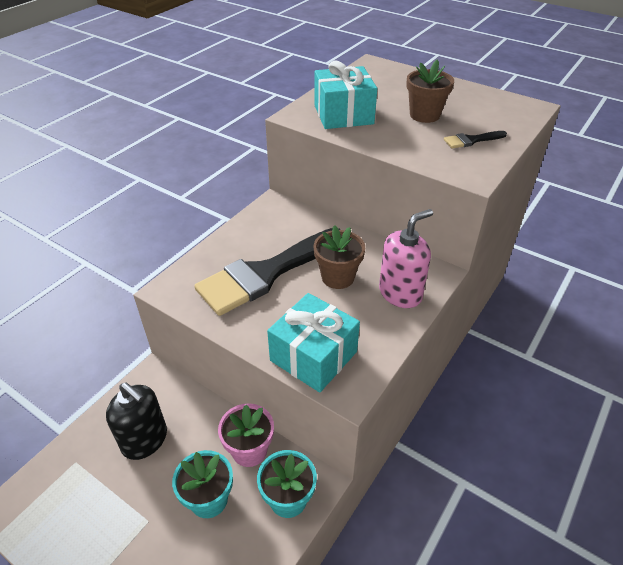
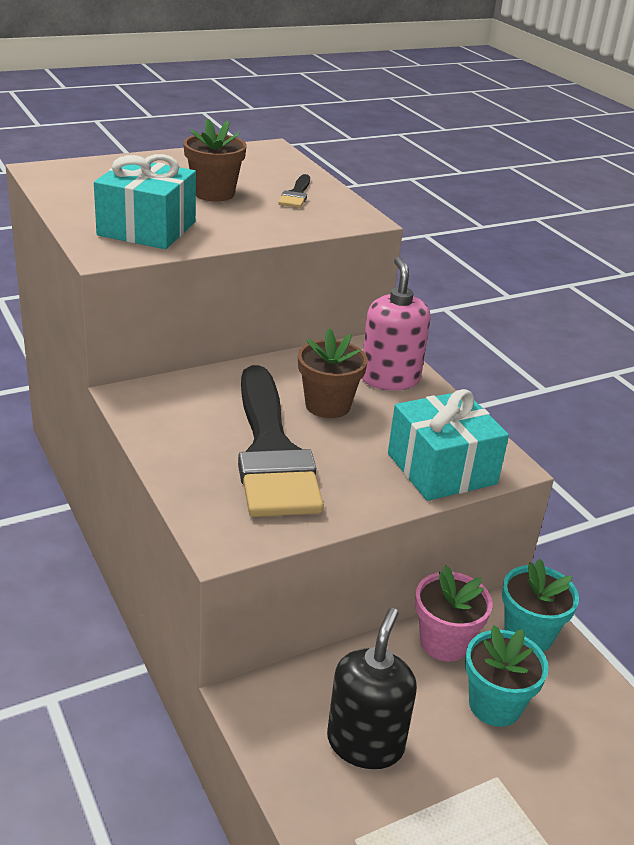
camera: 65 degrees left, 10 degrees down
black soap dispenser [106,382,167,460] -> black soap dispenser turned 45 degrees counterclockwise [327,608,417,769]

